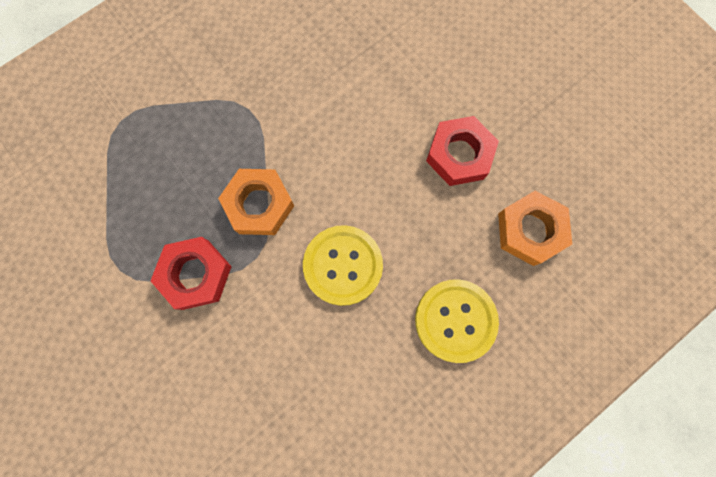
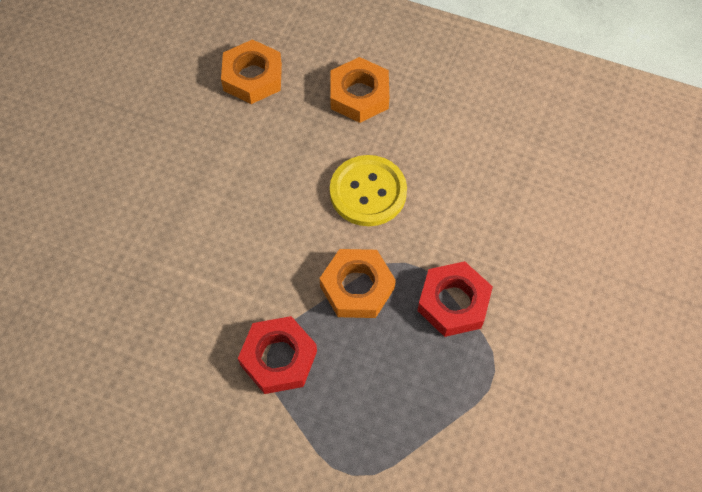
camera: 120 degrees left, 15 degrees down
yellow button [415,279,499,363] -> orange nut [330,57,389,123]
red nut [426,116,499,186] -> red nut moved to [238,316,317,394]

